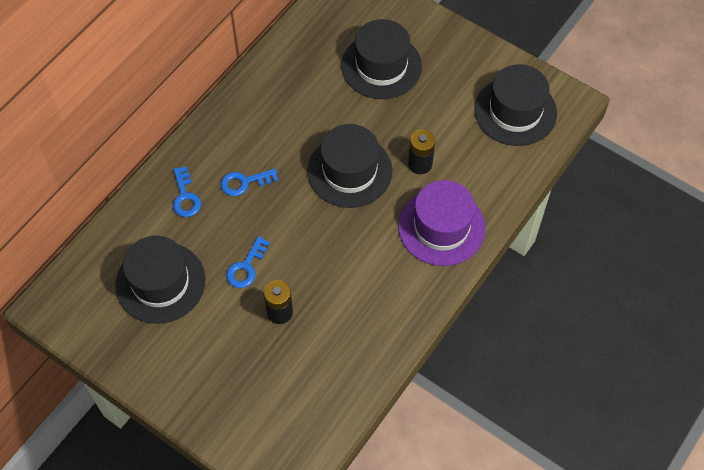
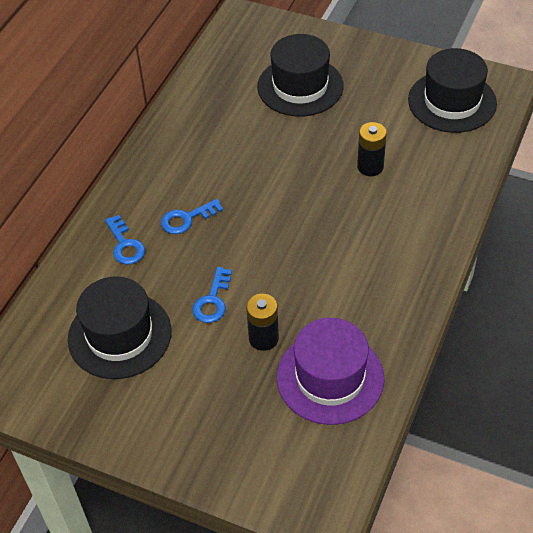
camera: 10 degrees left, 10 degrees down
black hat [307,124,392,208] -> none
purple hat [398,180,486,266] -> purple hat moved to [277,318,384,425]

